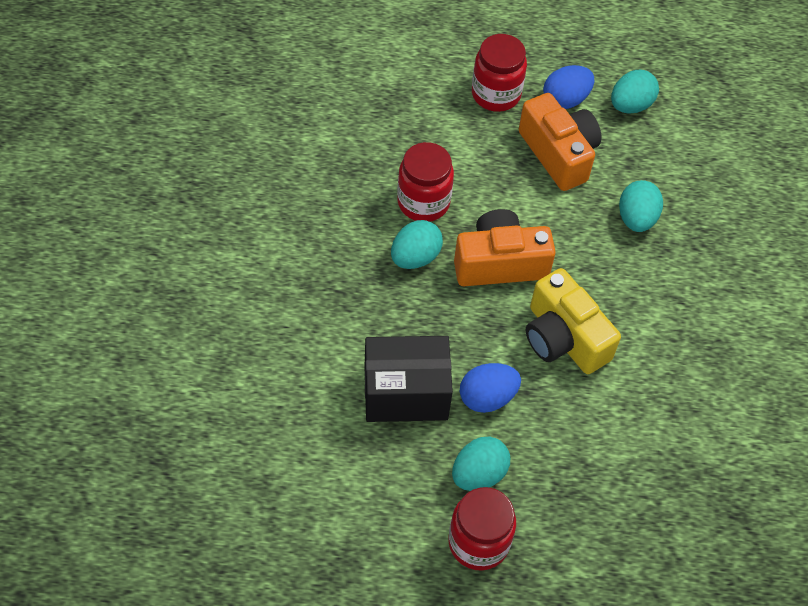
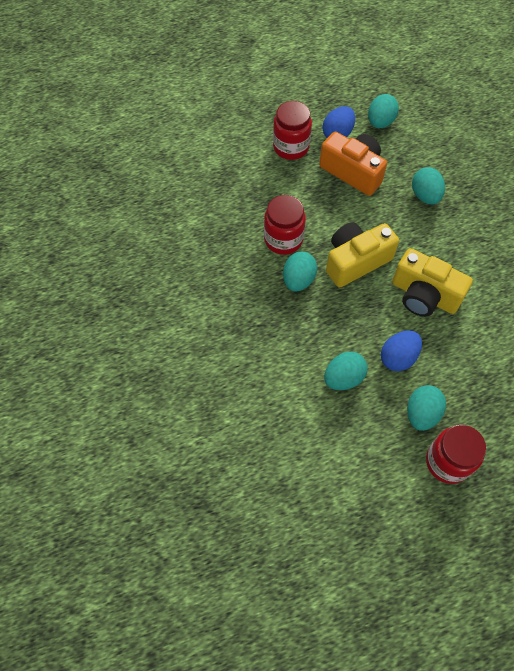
camera: 20 degrees left, 5 degrees up
black box [365,336,453,422] -> turquoise egg [324,352,368,390]
orange camera [454,209,556,286] -> yellow camera [326,222,399,287]

